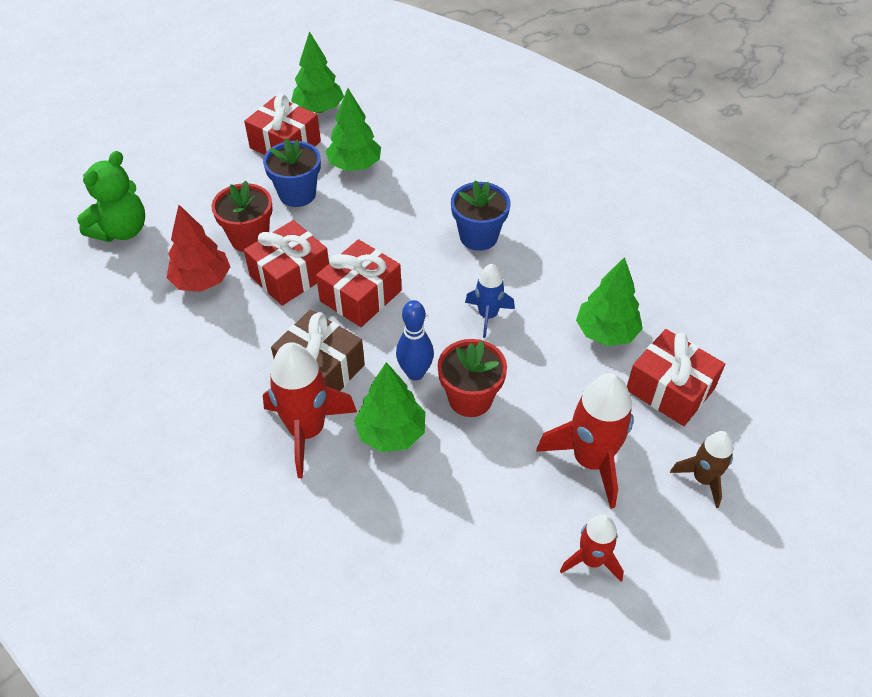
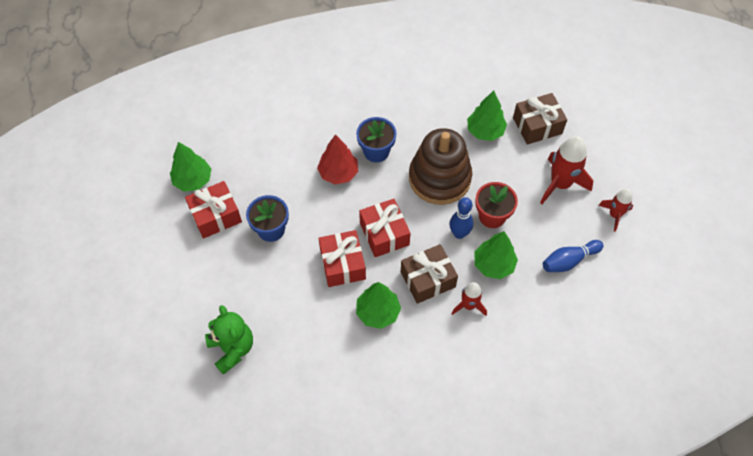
camera: 60 degrees left, 10 degrees up
red tree [167,205,230,292] -> red tree moved to [317,134,358,185]
red flower pot [211,181,273,252] -> none
red rocket [263,342,357,478] -> red rocket [451,282,487,316], size x0.59
green tree [325,88,381,171] -> green tree moved to [356,282,401,329]
blue rocket [465,264,515,338] -> brown stacking toy [409,128,472,205]
red gift [627,329,725,426] -> brown gift [513,93,567,145]
brown rocket [670,431,733,508] -> none
none -> blue bowling pin [543,240,603,272]

